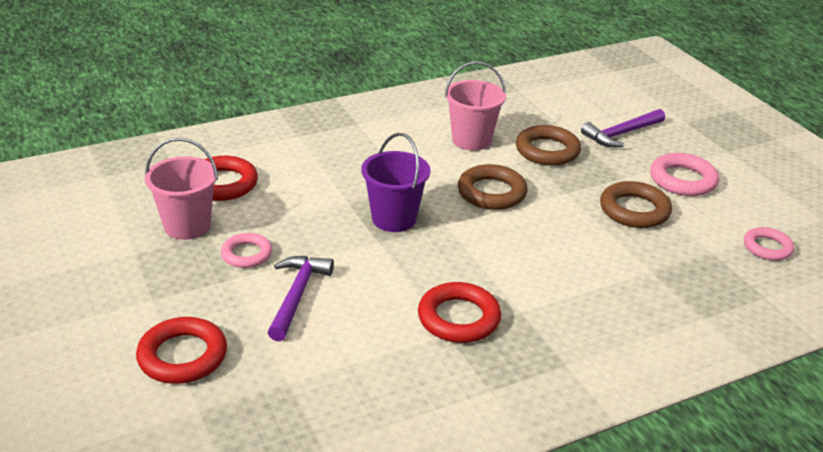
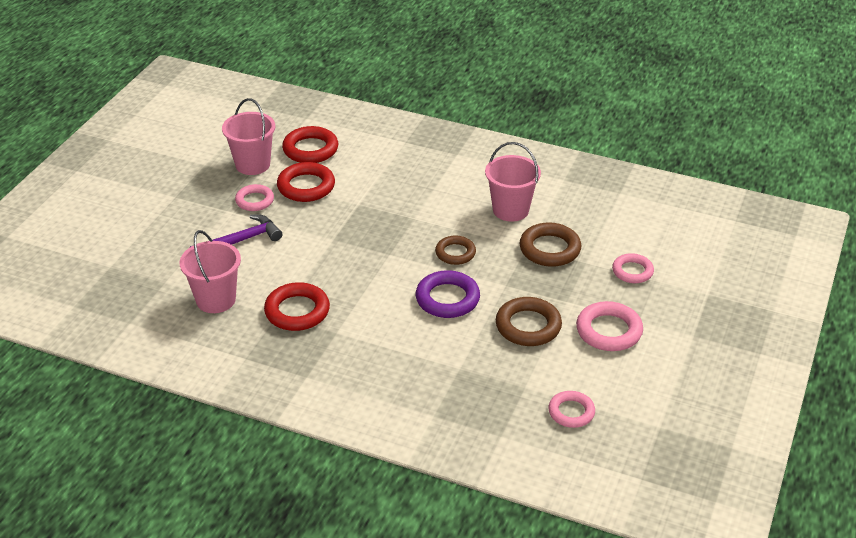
camera: 50 degrees right, 5 degrees up
red ring [136,317,227,384] -> red ring moved to [277,162,335,202]
purple bucket [361,133,430,232] -> none
brown ring [458,164,527,210] -> brown ring [435,236,476,265], size x0.66
purple hammer [581,109,665,147] -> pink ring [612,253,654,283]
none -> pink bucket [180,230,241,313]
none -> purple ring [416,270,480,318]

